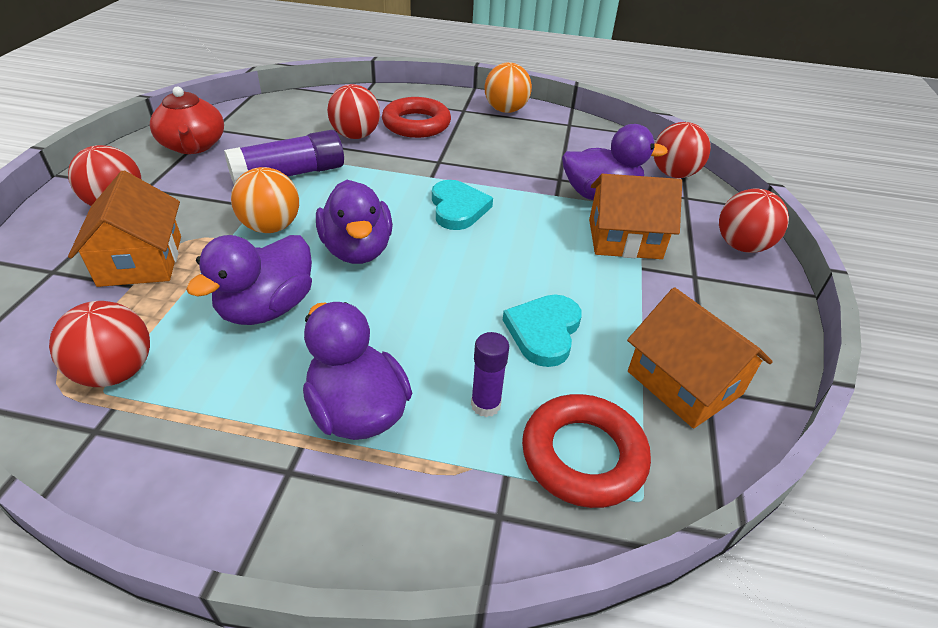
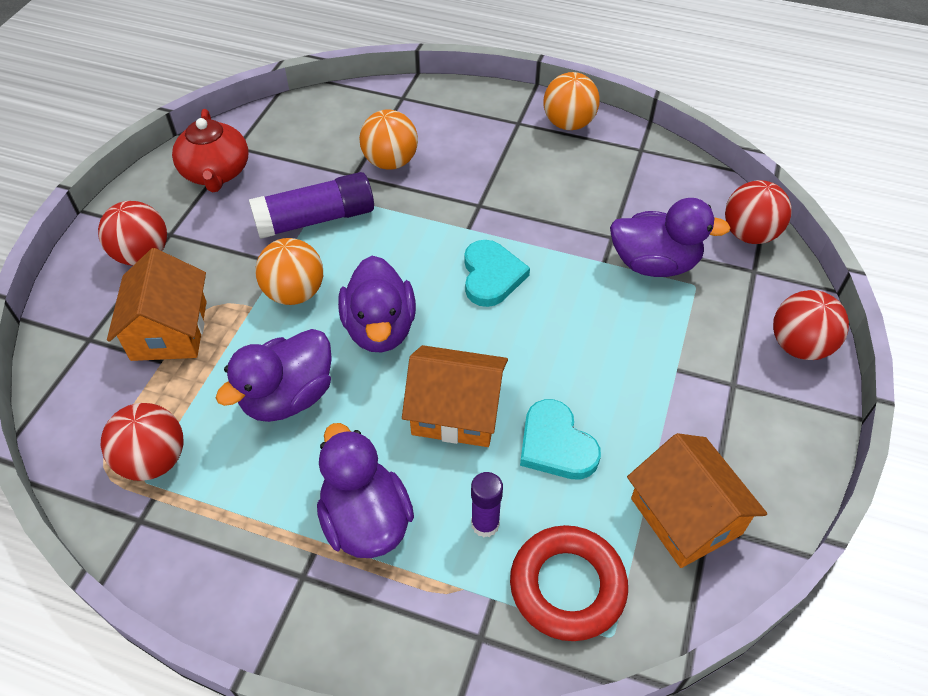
camera: 10 degrees right, 10 degrees up
red ball [327,84,380,139] -> orange ball [359,109,418,170]
red ring [382,97,451,138] -> none
turquoise heart [503,295,582,367] -> turquoise heart turned 60 degrees counterclockwise [520,399,601,480]
orange house [589,174,682,259] -> orange house moved to [402,345,508,447]

